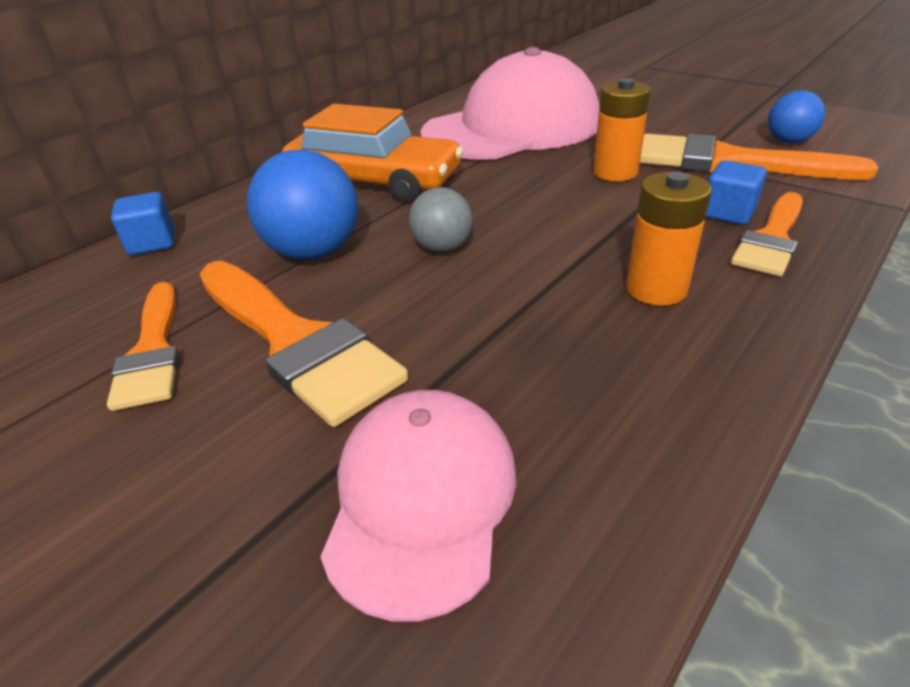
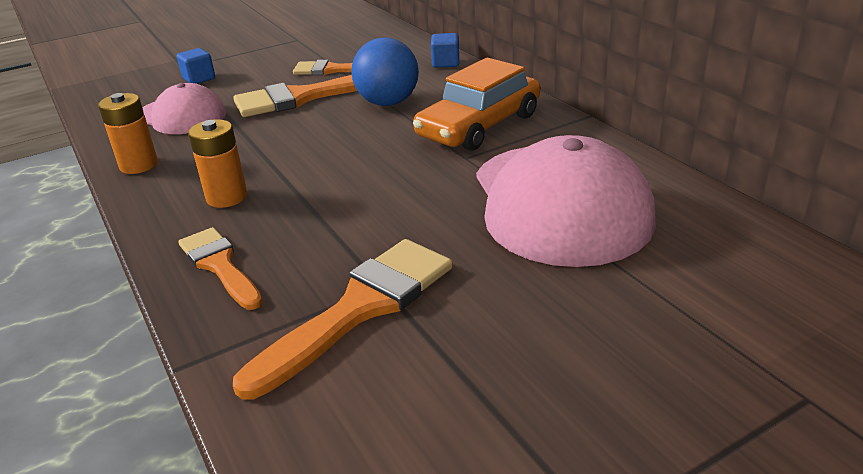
camera: 110 degrees right, 5 degrees down
grey ball [409,187,473,252] -> none
orange battery [593,78,651,181] -> orange battery moved to [98,93,158,174]
blue cube [706,160,767,225] -> blue cube moved to [177,48,215,84]
blue ball [768,90,825,144] -> none

